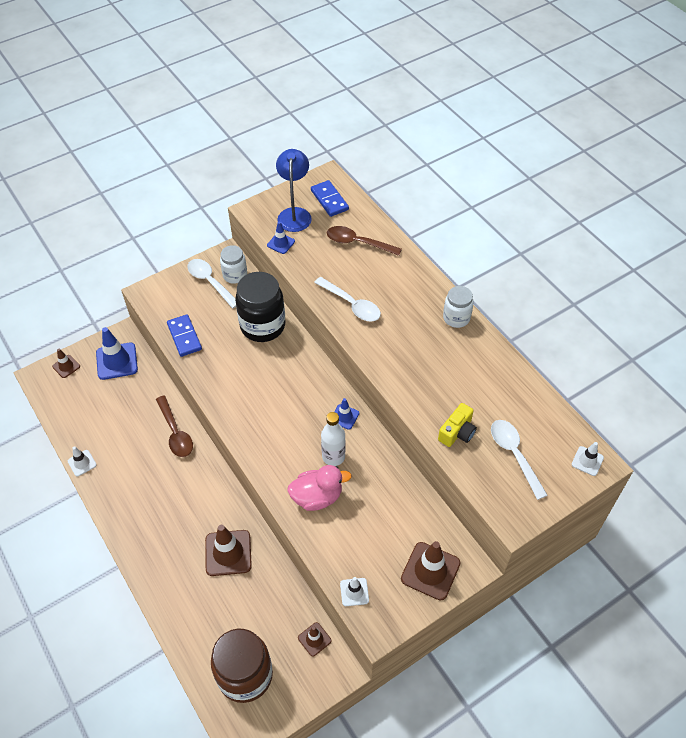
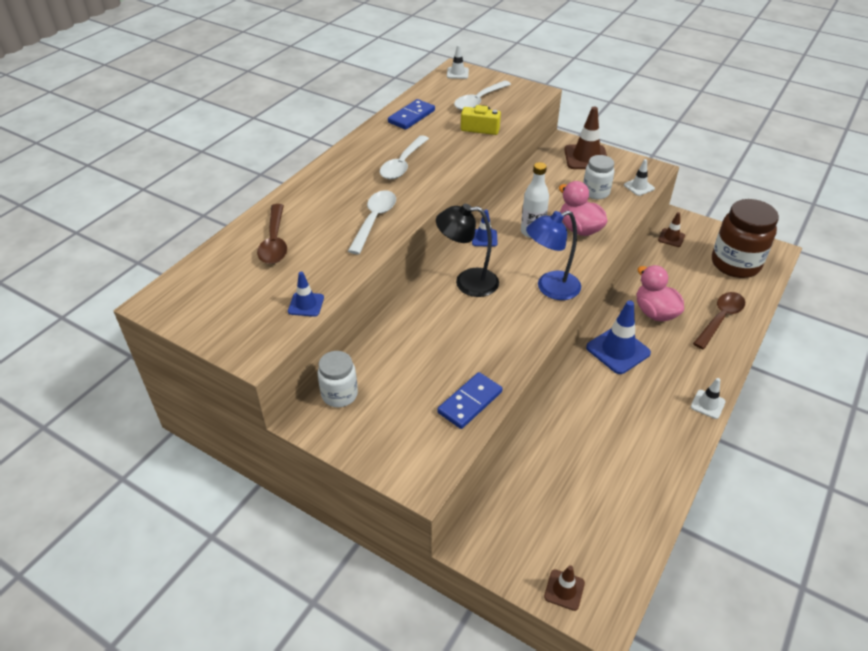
camera: 115 degrees left, 10 degrees down
white traffic cone [68,446,97,476] -> white traffic cone moved to [691,378,726,419]
blue traffic cone [96,327,138,380] -> blue traffic cone moved to [586,300,651,374]
brown spoon [156,396,193,457] -> brown spoon moved to [693,292,745,349]
white spoon [187,259,236,308] -> white spoon moved to [380,135,429,179]
brown traffic cone [205,525,252,576] -> pink duck [636,265,684,321]
black jar [235,272,285,342] -> none
blue lamp [276,149,312,232] -> blue lamp moved to [526,211,581,300]
blue domino [311,180,349,217] -> blue domino moved to [388,99,435,130]
white jar [443,286,473,328] -> white jar moved to [583,155,614,199]
none -> black lamp [436,204,499,297]

